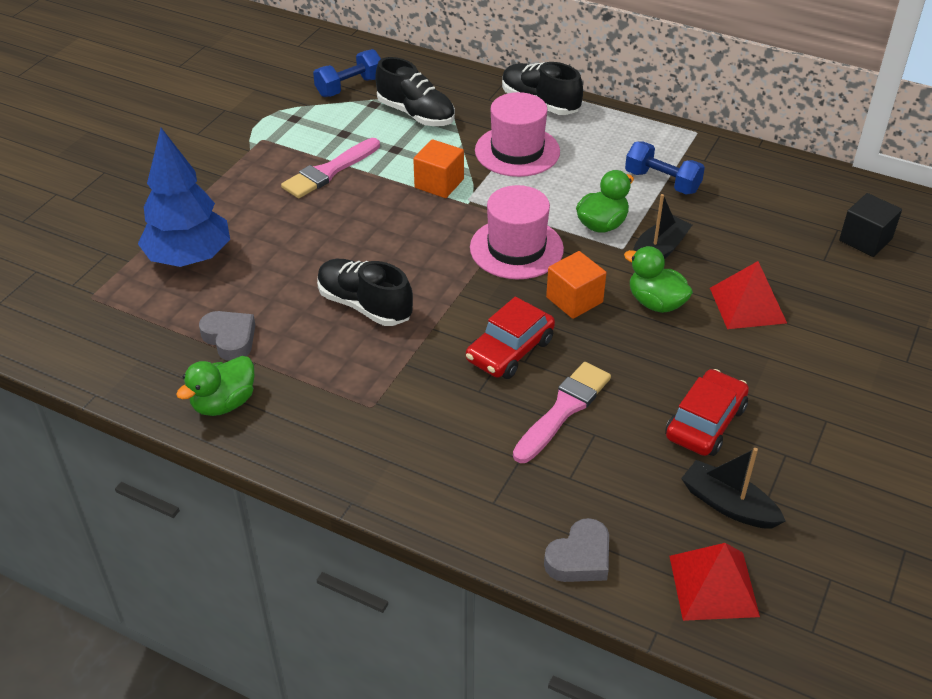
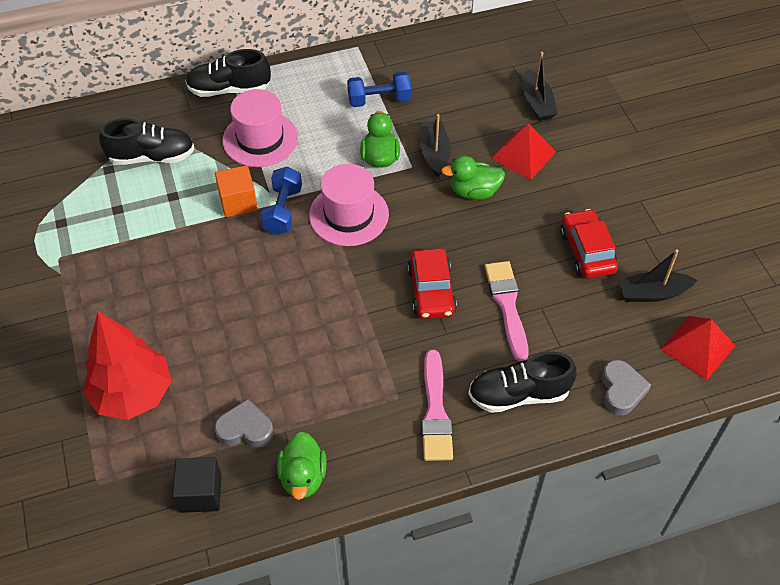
camera: 45 degrees left, 10 degrees up
blue tree [138,128,230,267] -> red tree [83,311,172,420]
pink brush [281,138,380,199] -> pink brush moved to [421,350,453,461]
blue dumbbell [313,49,381,97] -> blue dumbbell moved to [260,166,302,235]
black shoe [317,259,413,326] -> black shoe moved to [468,352,577,413]
orange cube [546,251,606,319] -> none
black cube [839,193,902,257] -> black cube moved to [172,457,222,513]
none -> black boat [522,52,558,121]

